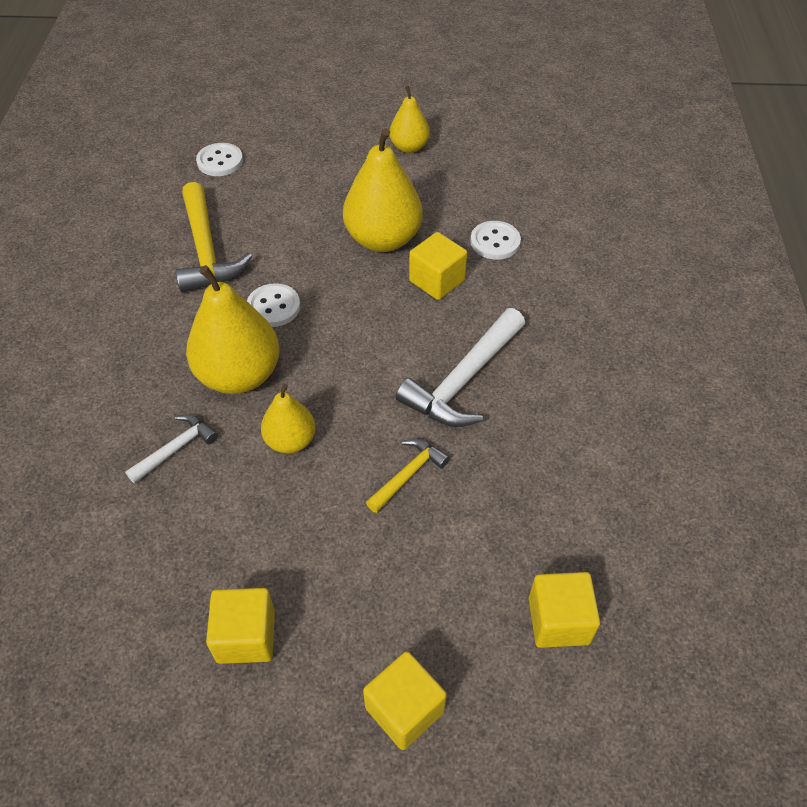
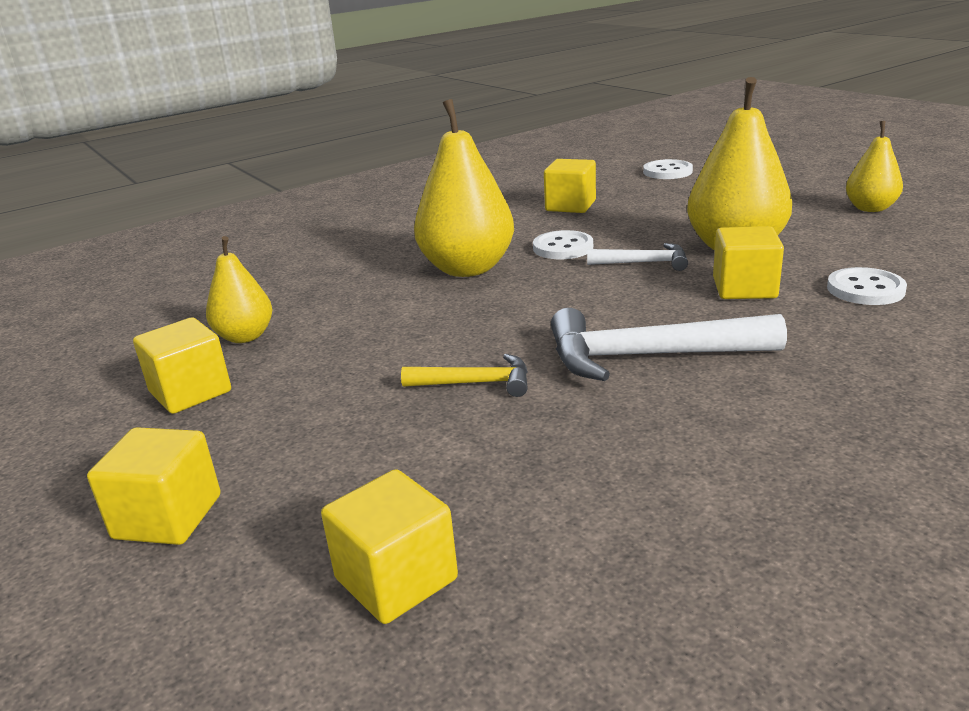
camera: 55 degrees right, 25 degrees down
white hammer [125,414,218,484] -> white hammer moved to [587,243,688,271]
yellow hammer [175,182,252,293] -> yellow cube [544,159,596,213]
yellow pear [261,384,316,454] -> yellow pear moved to [206,236,272,343]

